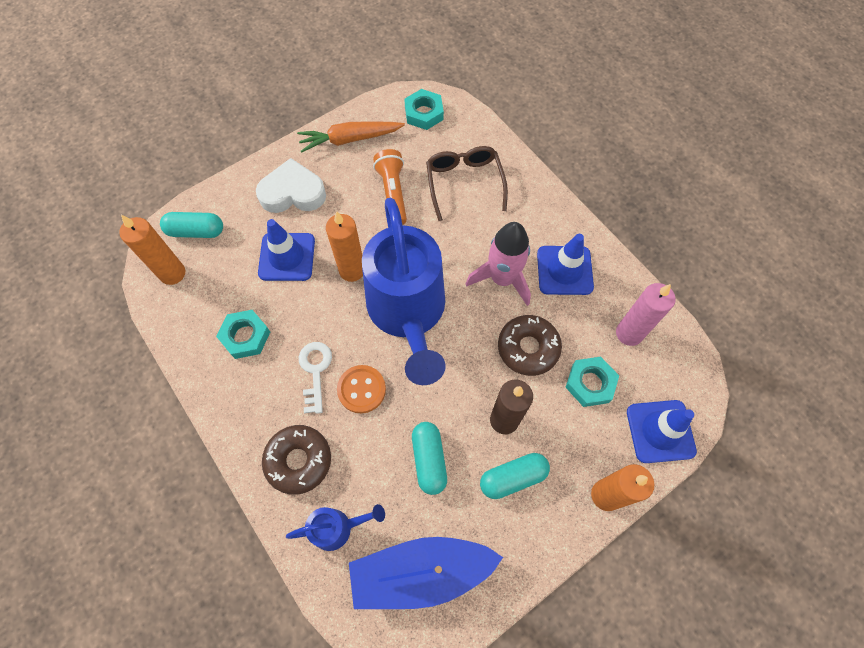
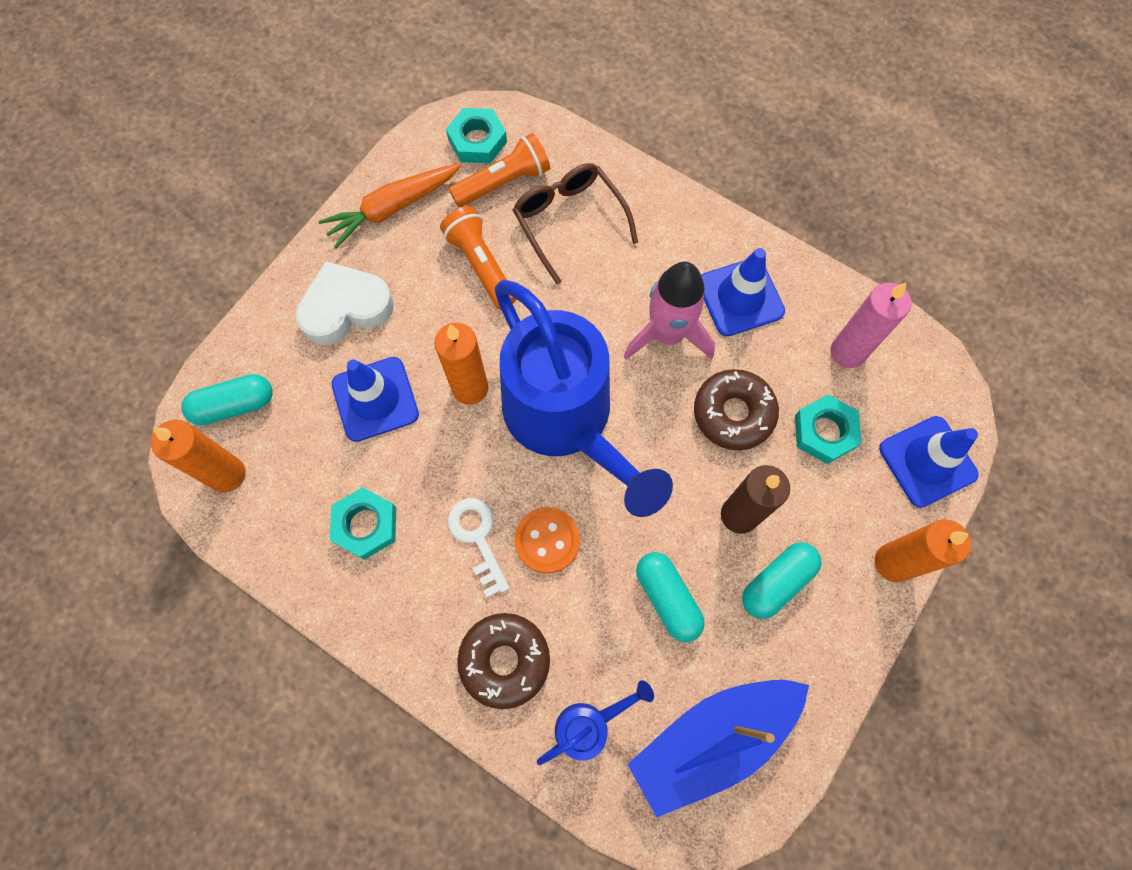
camera: 20 degrees left, 5 degrees up
none -> orange flashlight [449,133,550,207]

